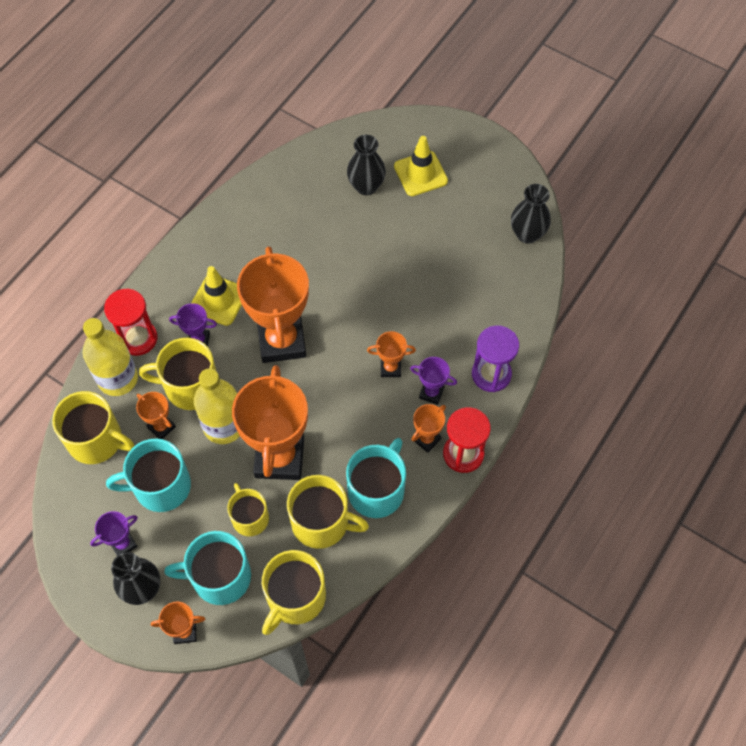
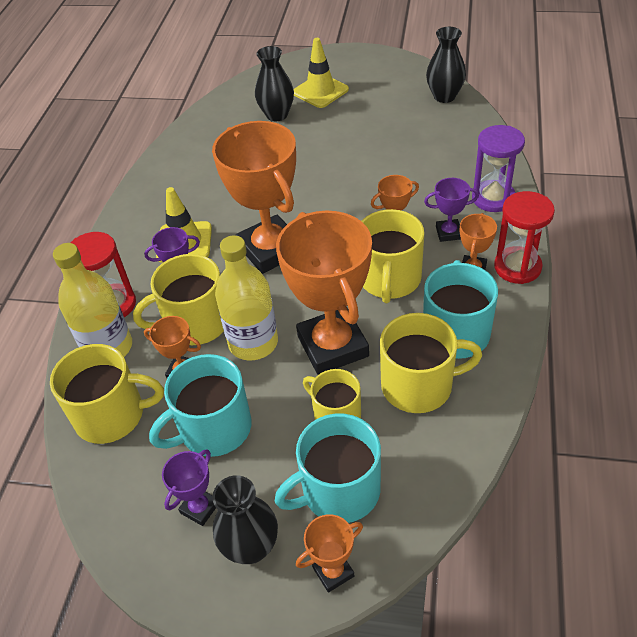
camera: 20 degrees left, 15 degrees down
yellow mug [262,550,326,635] -> yellow mug moved to [362,209,424,303]

